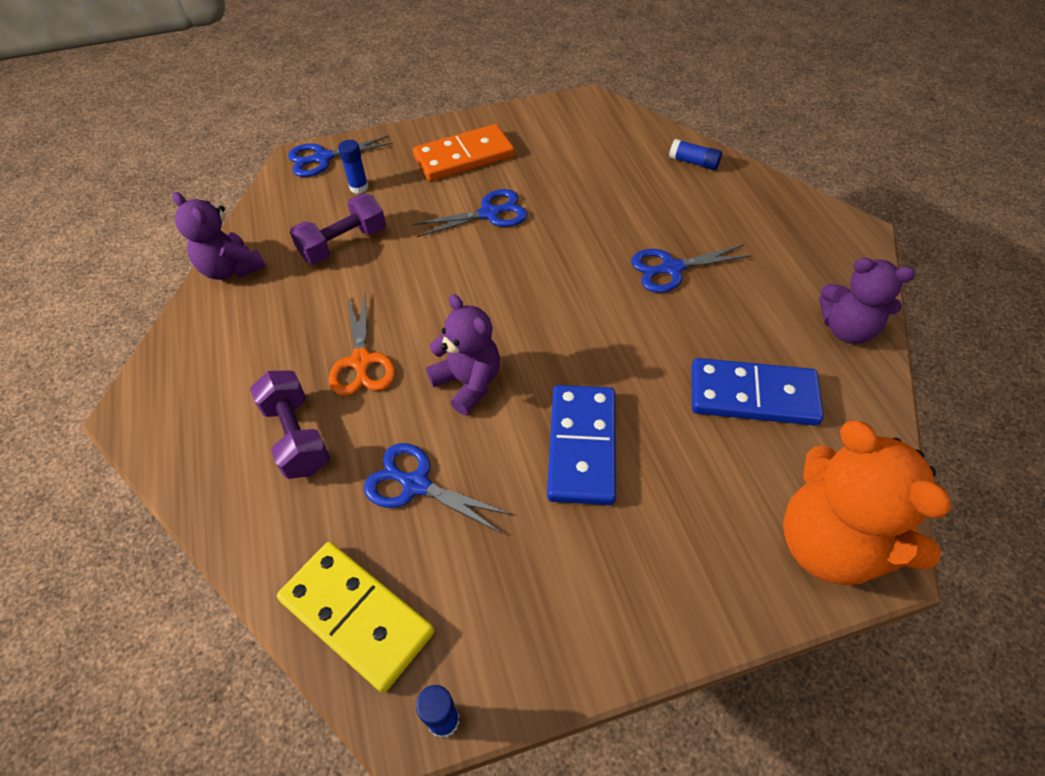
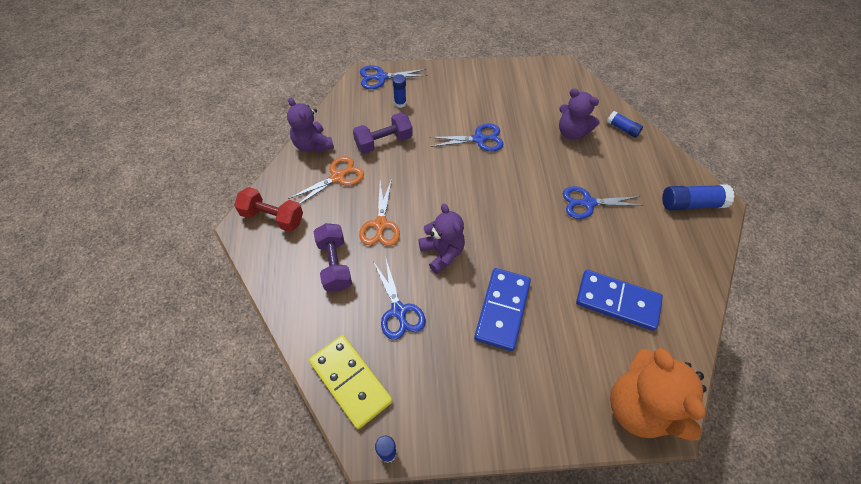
camera: 10 degrees right, 5 degrees up
blue scissors [364,443,513,534] -> blue scissors turned 150 degrees counterclockwise [373,259,426,340]
orange domino [413,124,514,181] -> none
purple teddy bear [820,258,915,344] -> purple teddy bear moved to [559,88,600,140]
none -> red dumbbell [234,187,303,232]
none -> orange scissors [288,156,364,204]
none -> blue glue stick [662,184,735,211]

